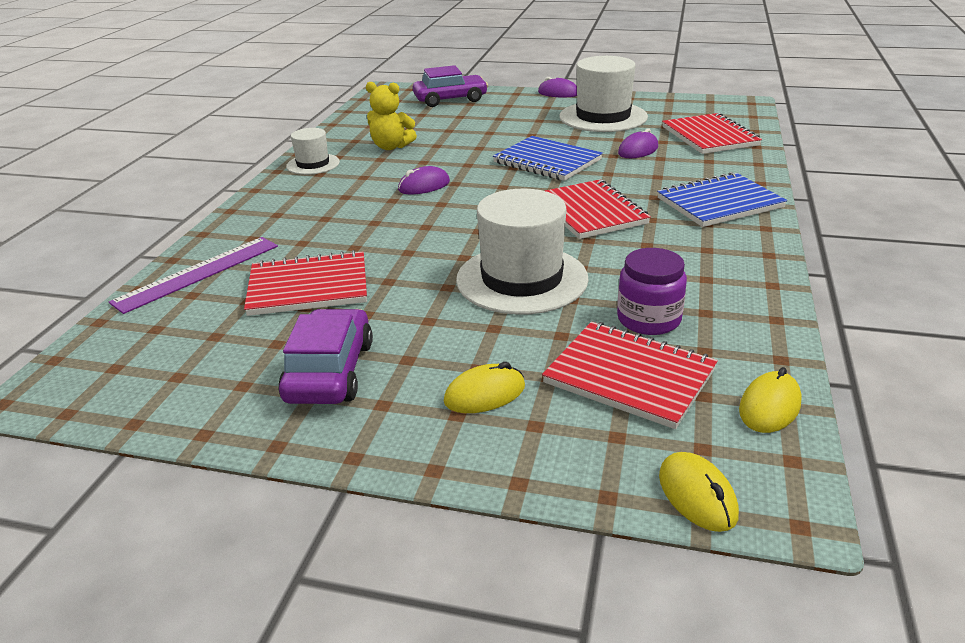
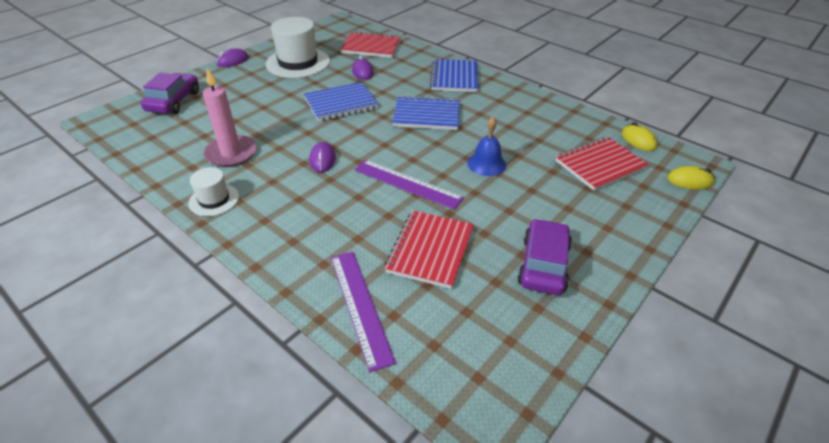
camera: 65 degrees left, 10 degrees up
purple car [278,309,373,404] -> purple car turned 75 degrees clockwise [517,219,572,295]
yellow teddy bear [366,82,417,150] -> pink candle [203,68,257,167]
yellow mouse [444,362,525,413] -> none
white hat [456,189,589,315] -> blue bell [467,117,506,176]
red notebook [545,179,651,239] -> blue notebook [392,95,460,130]
purple jar [617,248,687,335] -> none
none -> purple ruler [354,160,464,210]

